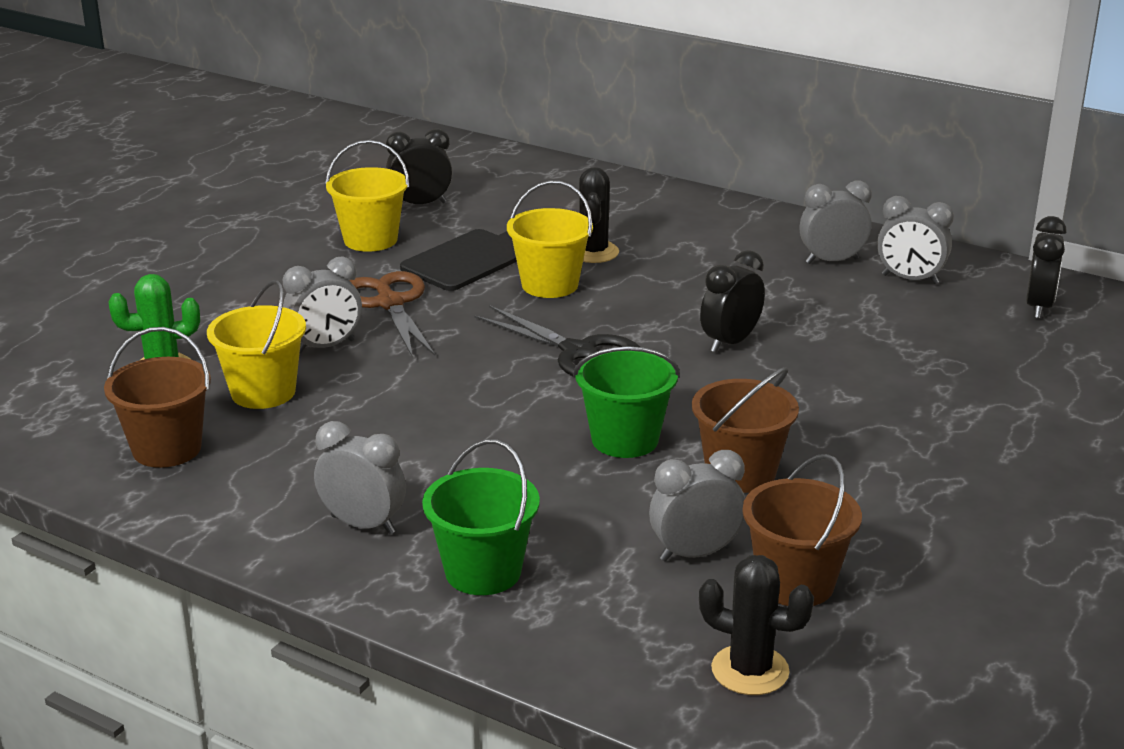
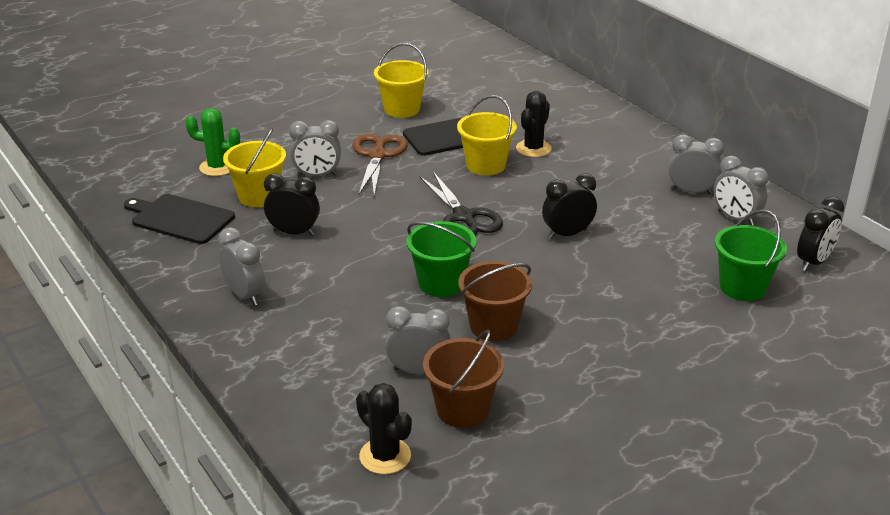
camera: 25 degrees right, 5 degrees up
brown bucket [104,327,211,468] -> black cutting board [124,194,235,244]
black clock [386,129,453,204] -> black clock moved to [264,173,320,236]
green bucket [422,439,540,595] -> green bucket moved to [715,210,787,301]

